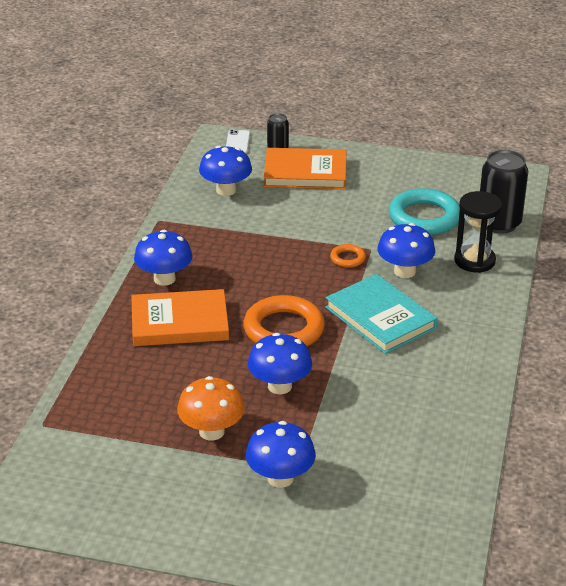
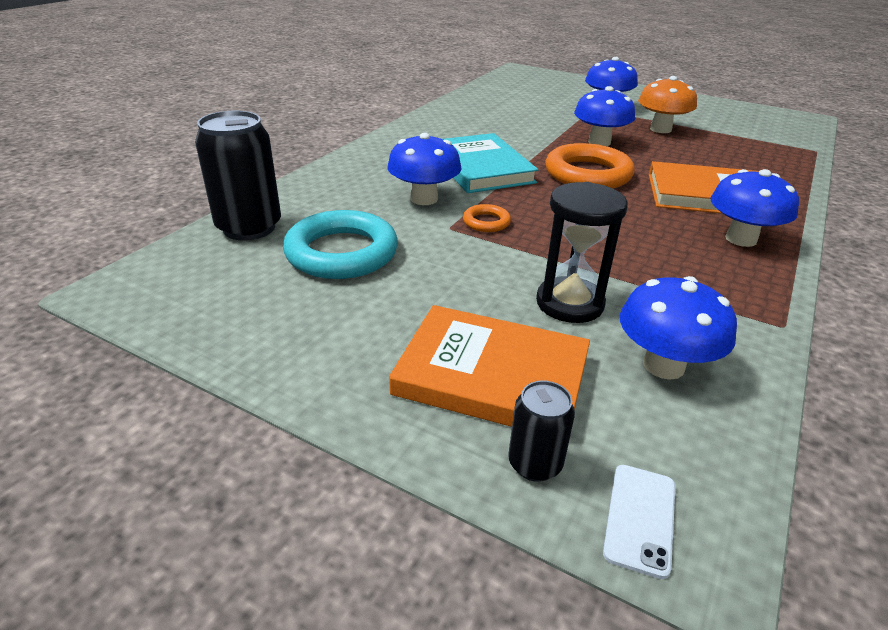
camera: 165 degrees left, 0 degrees up
black hourglass [454,191,502,273] -> black hourglass moved to [536,182,628,323]

